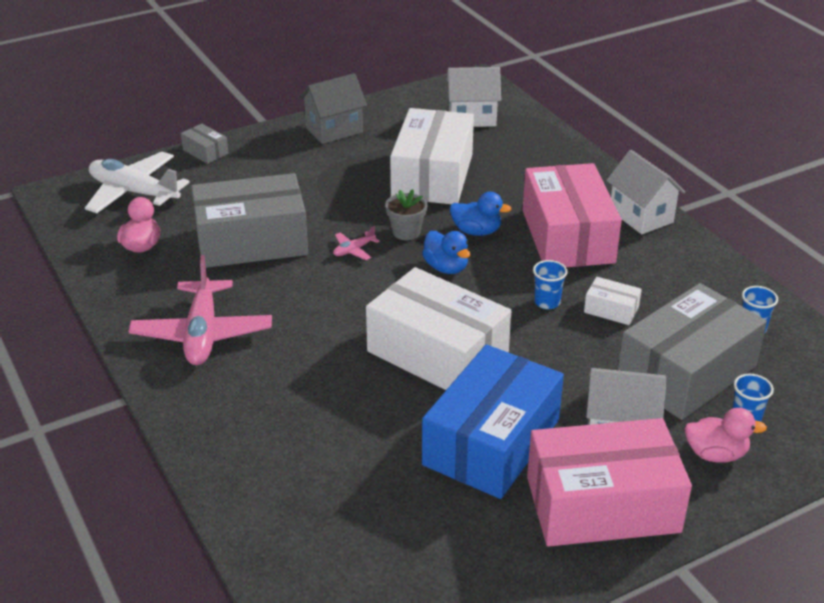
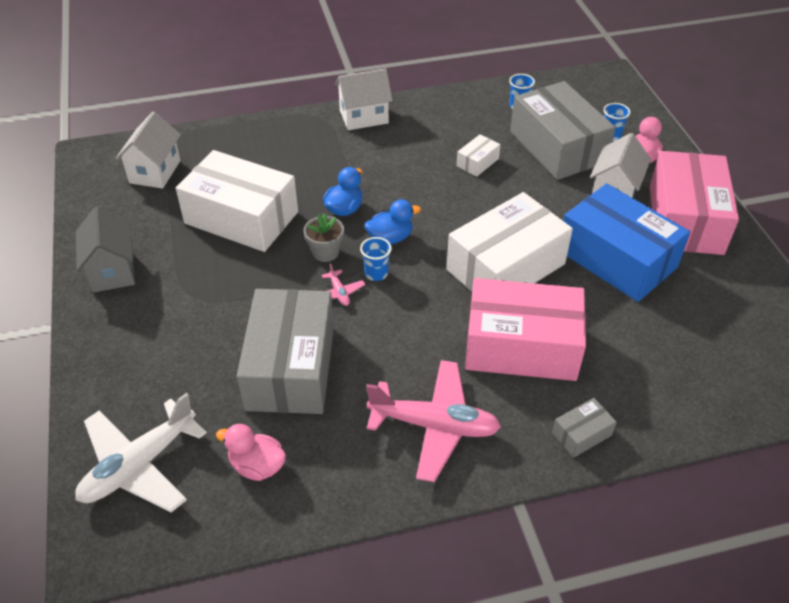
camera: 75 degrees left, 10 degrees up
grey box [181,124,229,164] -> grey box moved to [552,398,617,458]
pink box [523,163,622,267] -> pink box moved to [465,278,586,381]
blue cup [533,260,568,309] -> blue cup moved to [360,237,392,281]

